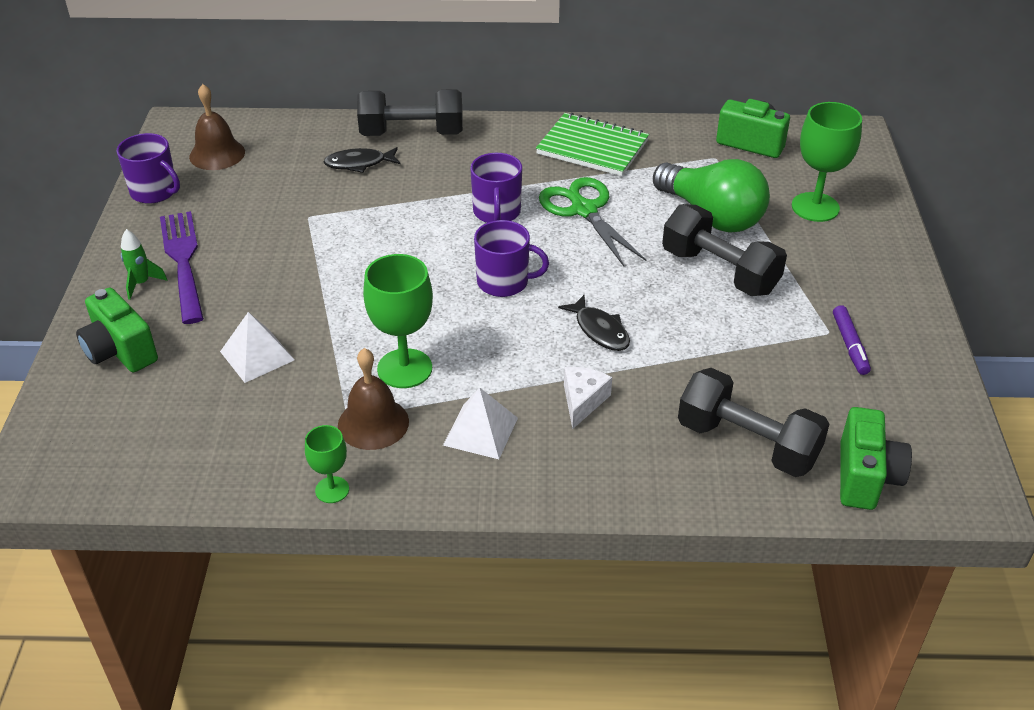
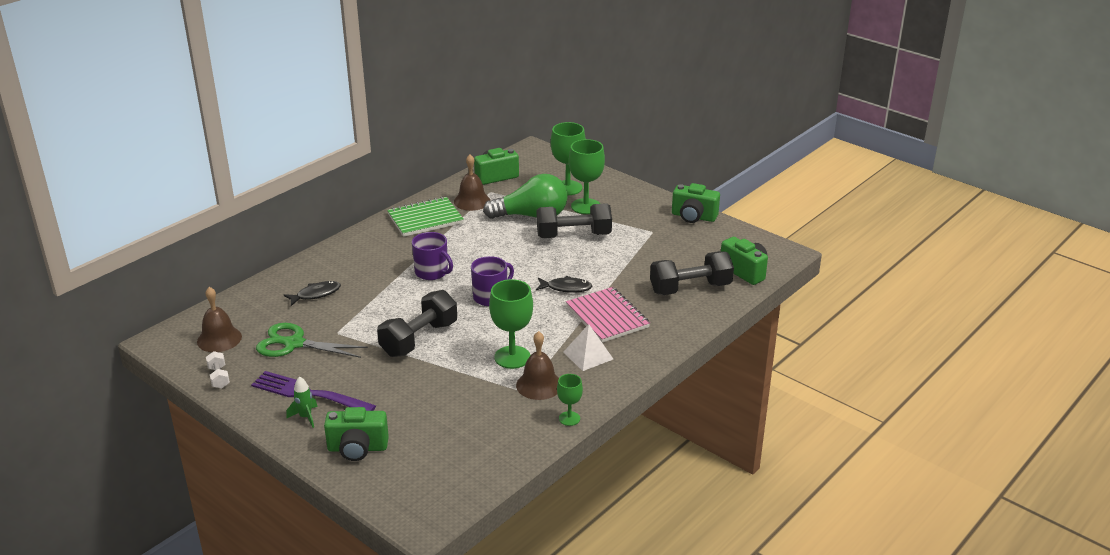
camera: 50 degrees left, 10 degrees down
purple mug [117,133,180,204] -> white dumbbell [206,351,230,389]
white pyramid [220,312,295,383] -> none
black fish [323,147,400,173] -> black fish turned 150 degrees counterclockwise [284,281,341,306]
black dumbbell [357,89,463,136] -> black dumbbell moved to [377,290,457,357]
green scissors [539,177,646,266] -> green scissors moved to [256,323,368,358]
white cheese [564,367,612,429] -> pink notebook [566,287,650,343]
purple marker [833,305,871,375] -> none
none -> brown bell [454,154,490,211]
none -> green goblet [569,139,605,214]
none -> green camera [672,183,720,223]

